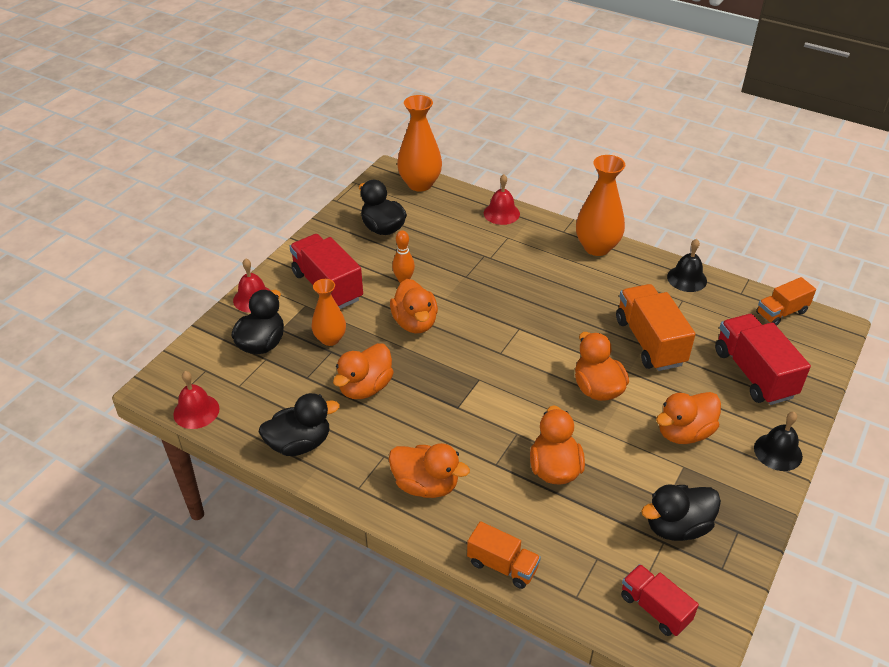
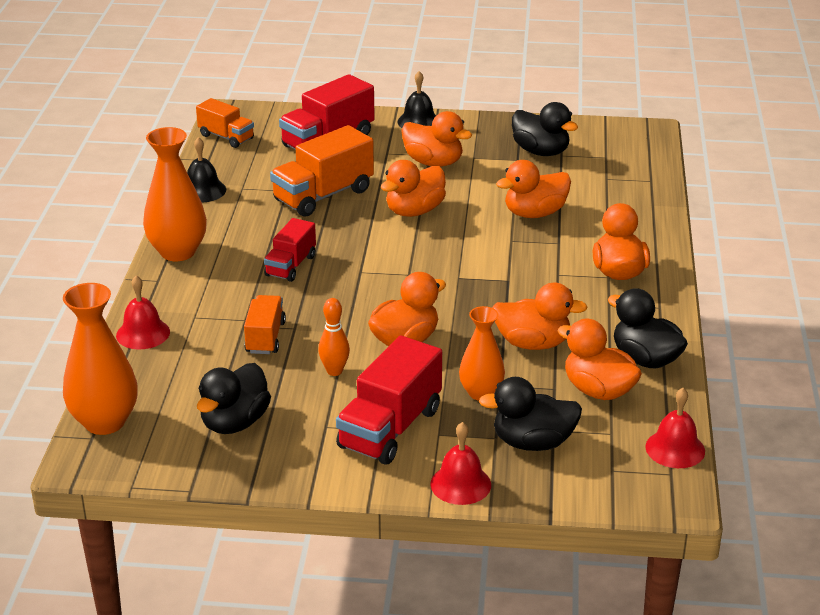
camera: 115 degrees left, 10 degrees down
orange truck [467,521,541,589] -> orange truck moved to [244,295,286,354]
red truck [621,564,699,636] -> red truck moved to [264,218,316,282]
none -> orange duck [557,319,642,400]

